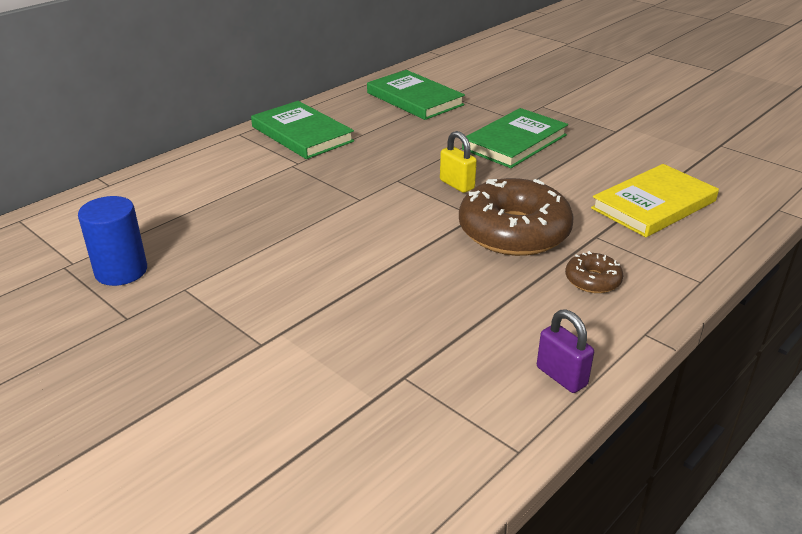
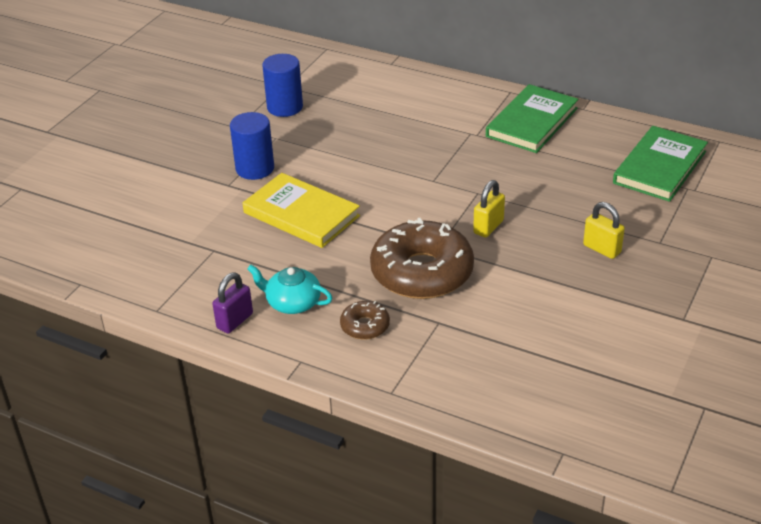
camera: 75 degrees right, 5 degrees up
green book [462,108,568,168] -> yellow padlock [583,202,625,259]
yellow book [591,164,719,237] -> yellow book moved to [243,173,360,248]
none -> blue cylinder [230,112,274,180]
none -> turquoise teapot [247,264,332,314]

